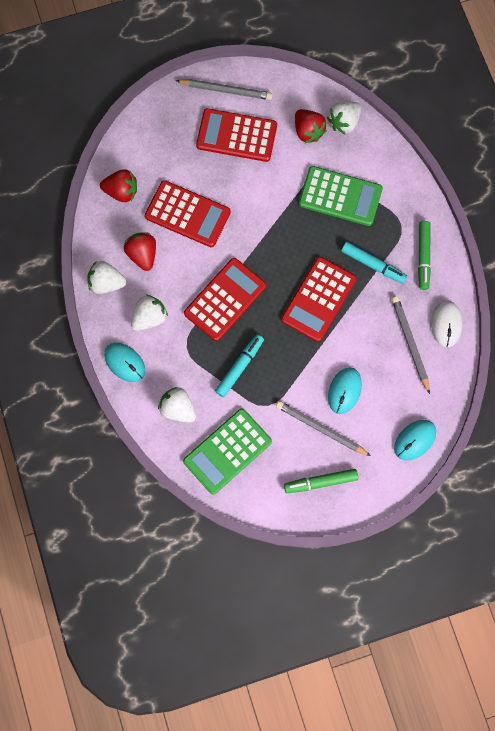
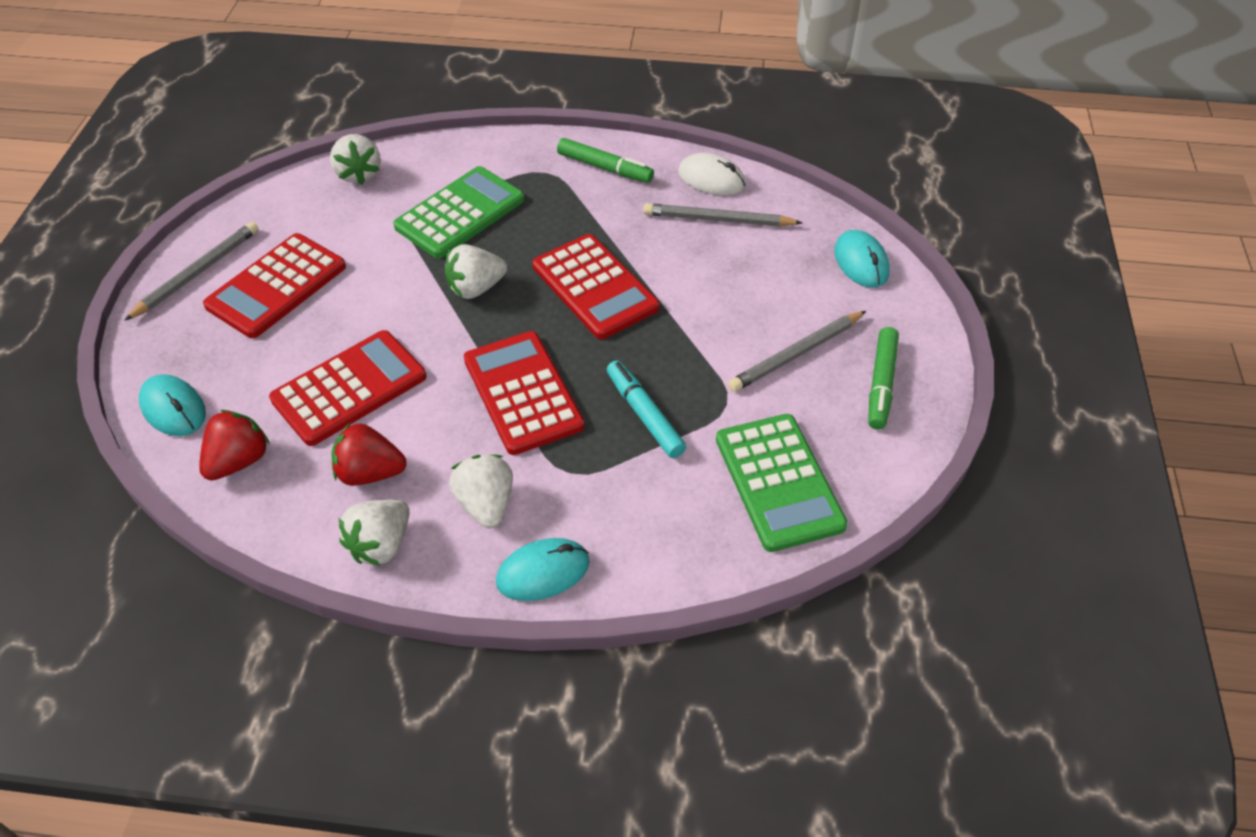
camera: 65 degrees left, 25 degrees down
white strawberry [158,387,196,423] -> white strawberry moved to [445,244,507,299]
red strawberry [295,109,327,143] -> none
turquoise mouse [328,367,362,414] -> turquoise mouse moved to [139,374,206,436]
turquoise marker [341,242,407,284] -> none

